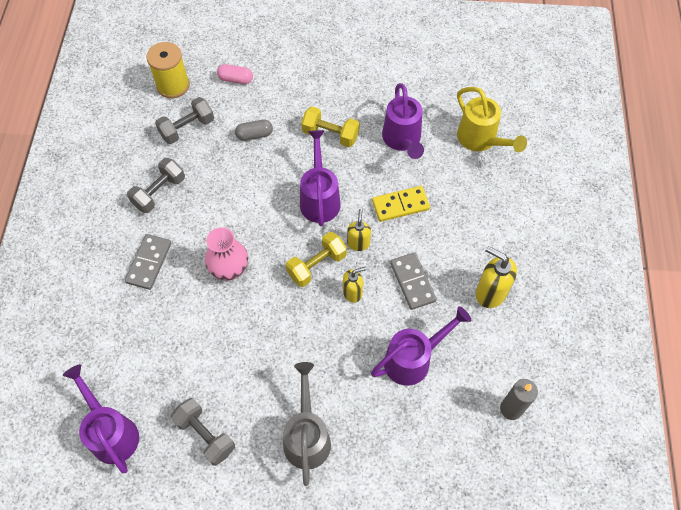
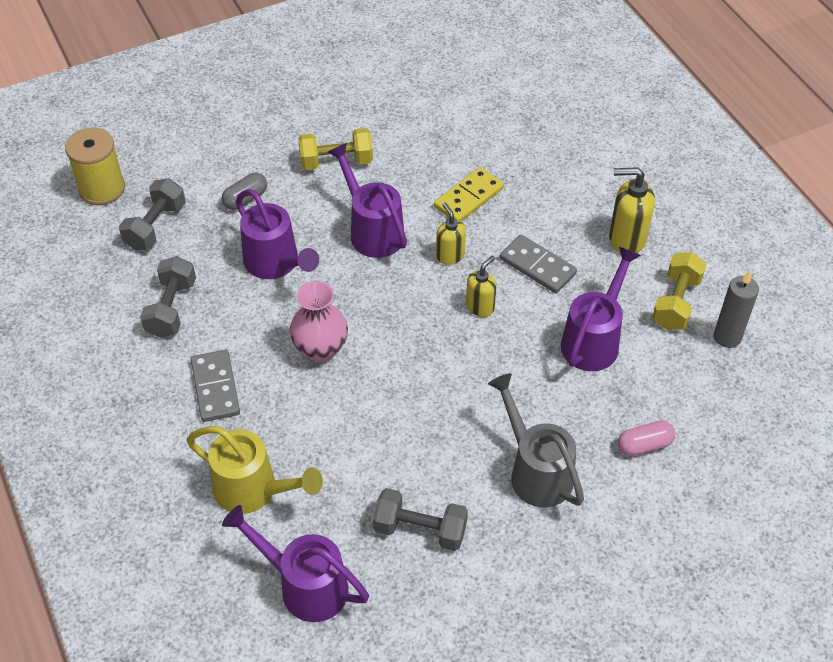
camera: 30 degrees left, 10 degrees down
pink capsule [217,64,253,84] -> pink capsule moved to [618,420,675,456]
yellow dumbbell [286,232,347,287] -> yellow dumbbell moved to [652,252,706,330]
purple watering can [382,83,424,159] -> purple watering can moved to [236,189,319,279]
yellow watering can [457,87,527,152] -> yellow watering can moved to [186,426,323,514]

